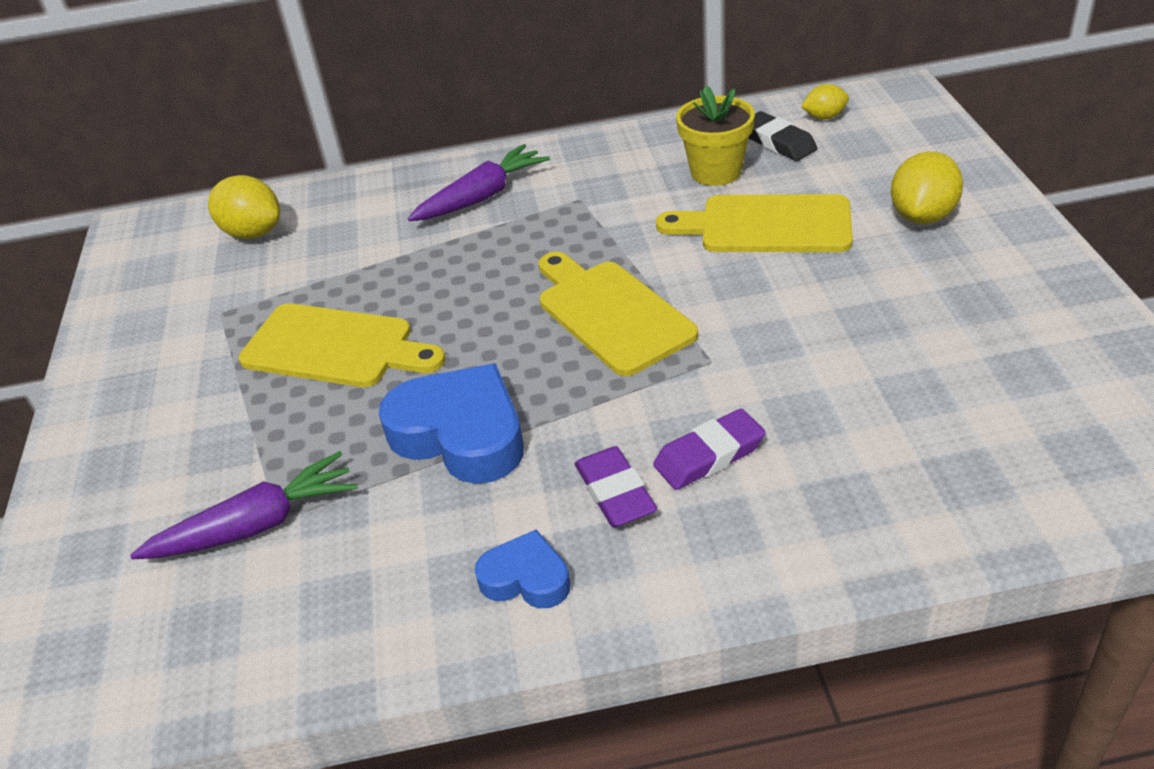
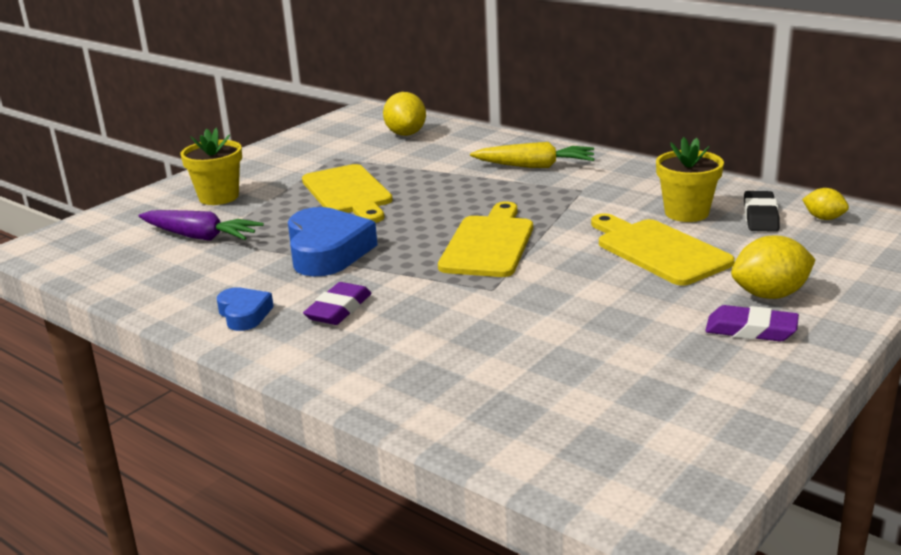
camera: 45 degrees right, 15 degrees down
purple carrot [408,144,550,221] -> yellow carrot [470,142,594,168]
purple eraser [653,409,766,490] -> purple eraser moved to [705,305,799,341]
none -> yellow flower pot [180,128,242,205]

